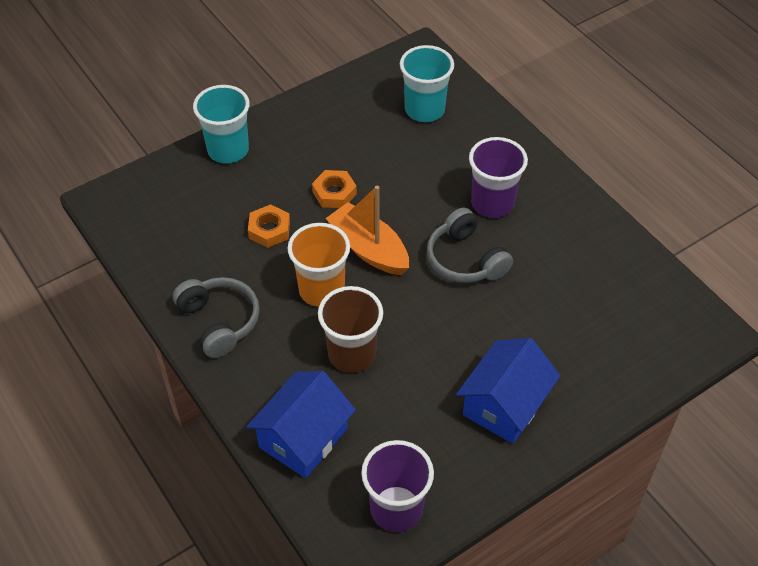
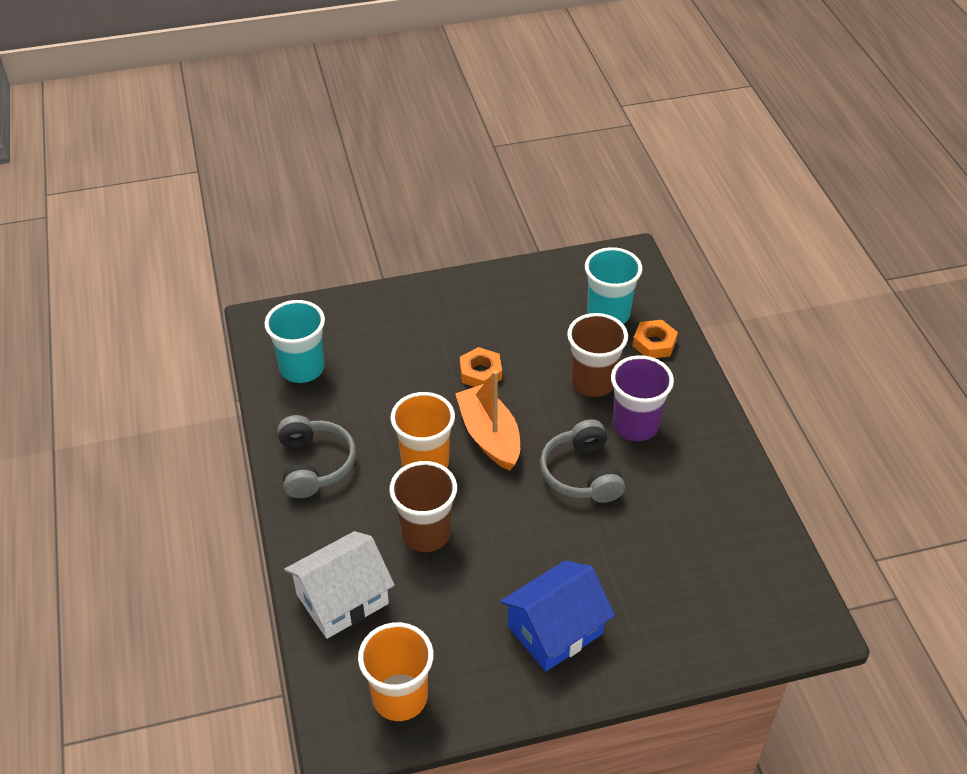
camera: 20 degrees right, 5 degrees down
turquoise cup [193,85,250,163] -> turquoise cup moved to [265,300,325,383]
blue house [246,371,356,478] -> white house [284,531,395,639]
orange nut [248,204,290,248] -> orange nut moved to [632,320,678,358]
purple cup [361,440,434,532] -> orange cup [358,622,434,721]
none -> brown cup [567,313,628,397]

